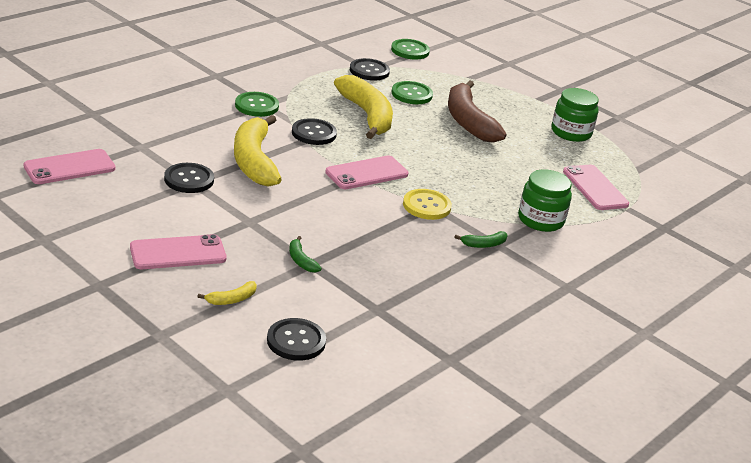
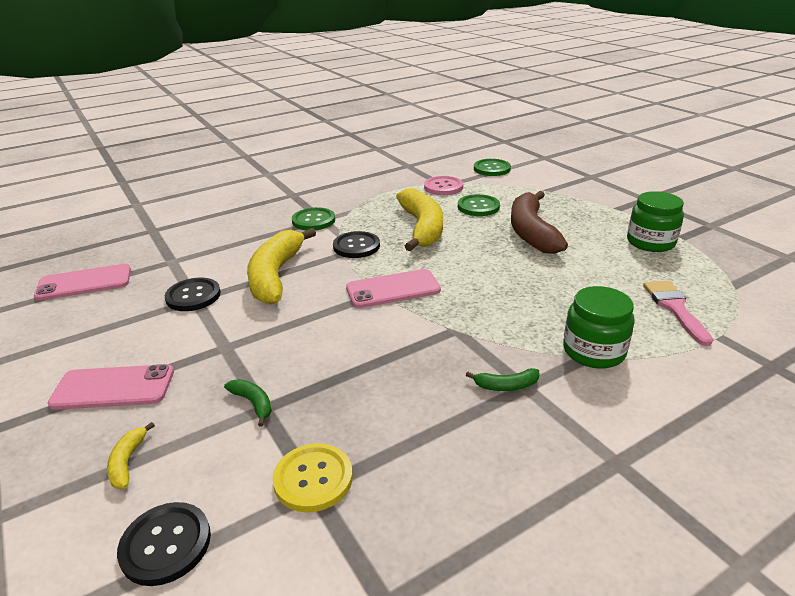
camera: 20 degrees right, 0 degrees up
yellow banana [197,281,257,305] -> yellow banana turned 105 degrees clockwise [107,422,155,489]
green banana [289,236,322,273] -> green banana turned 150 degrees clockwise [224,379,272,427]
black button [350,58,390,81] -> pink button [424,176,463,195]
yellow button [403,189,452,220] -> yellow button moved to [273,443,353,512]
pink phone [563,165,629,210] -> pink brush [643,280,713,346]

